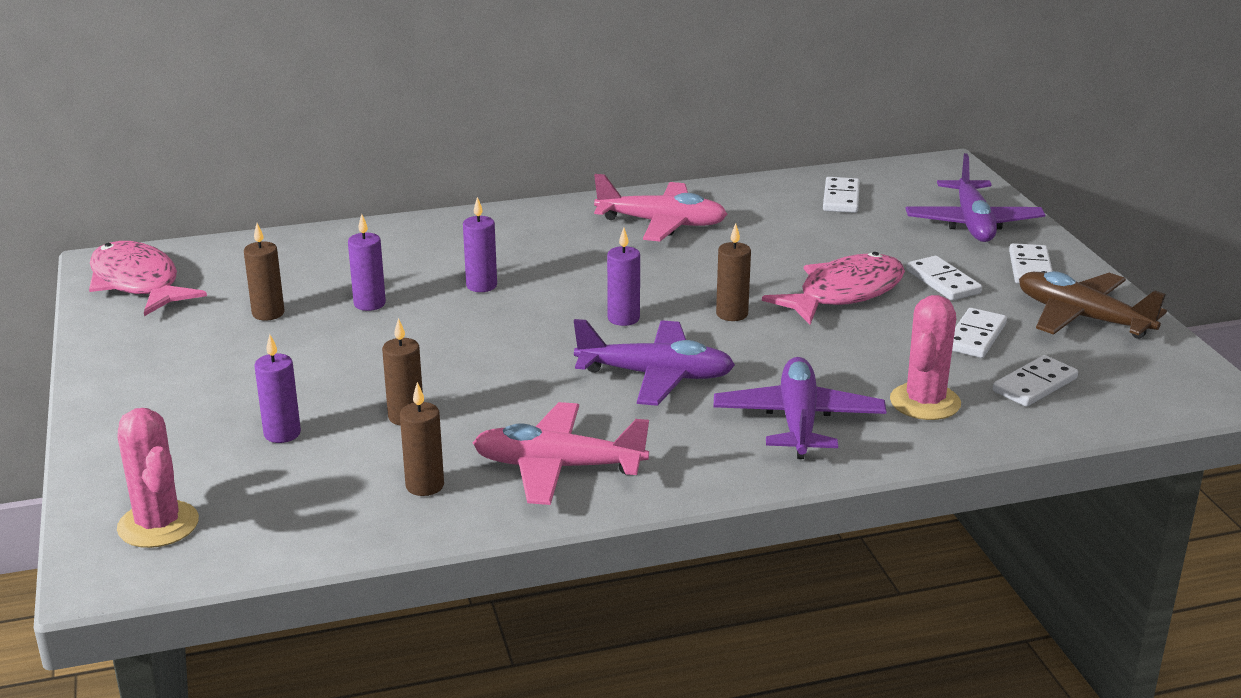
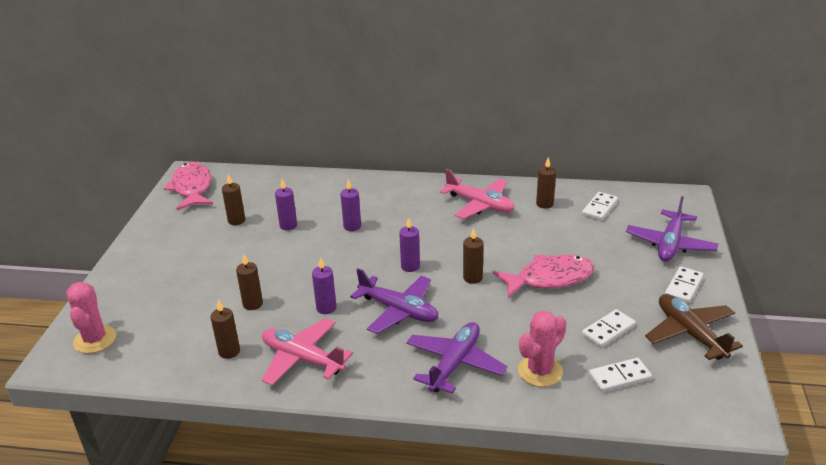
camera: 25 degrees right, 5 degrees up
purple candle [254,334,301,443] -> purple candle moved to [312,257,337,314]
white domino [906,256,982,300] -> none
none -> brown candle [536,157,556,209]

